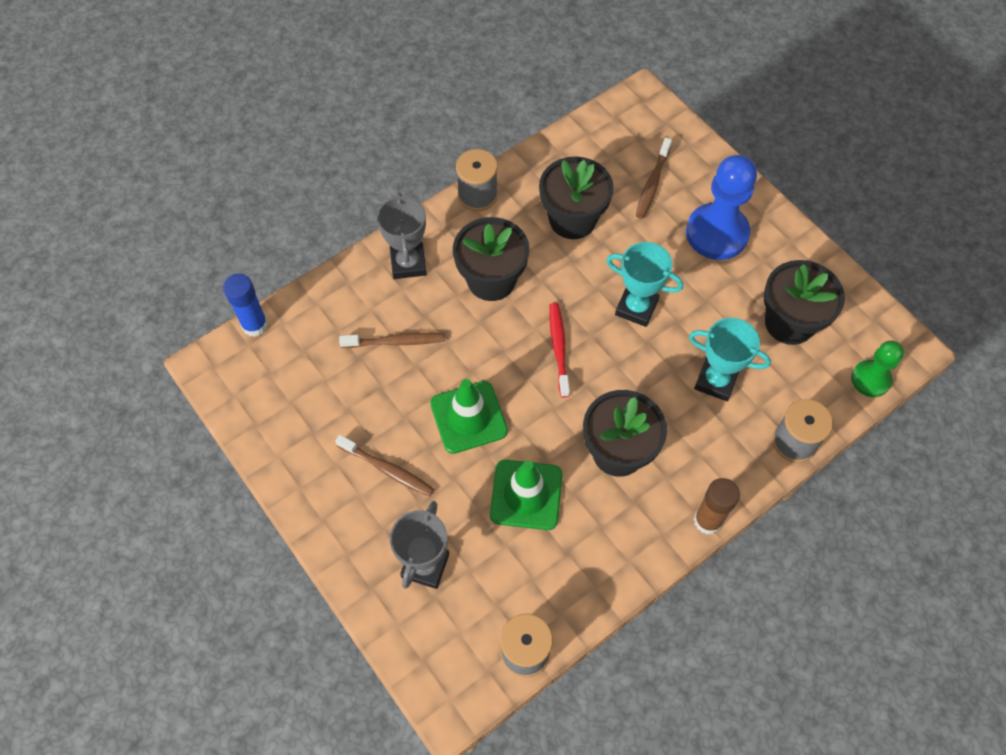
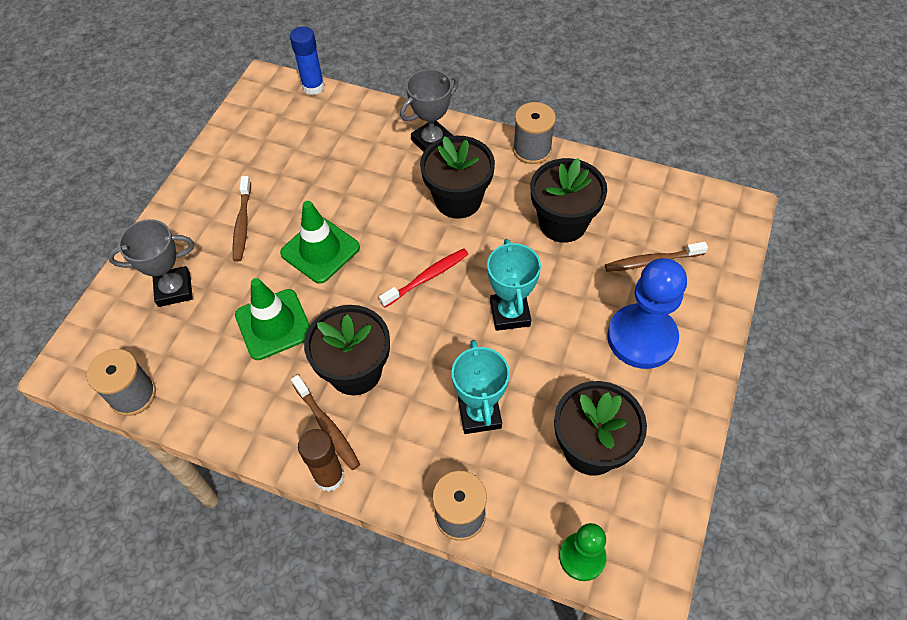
camera: 60 degrees right, 5 degrees down
brown toothbrush [339,332,445,348] -> brown toothbrush moved to [291,375,360,470]

